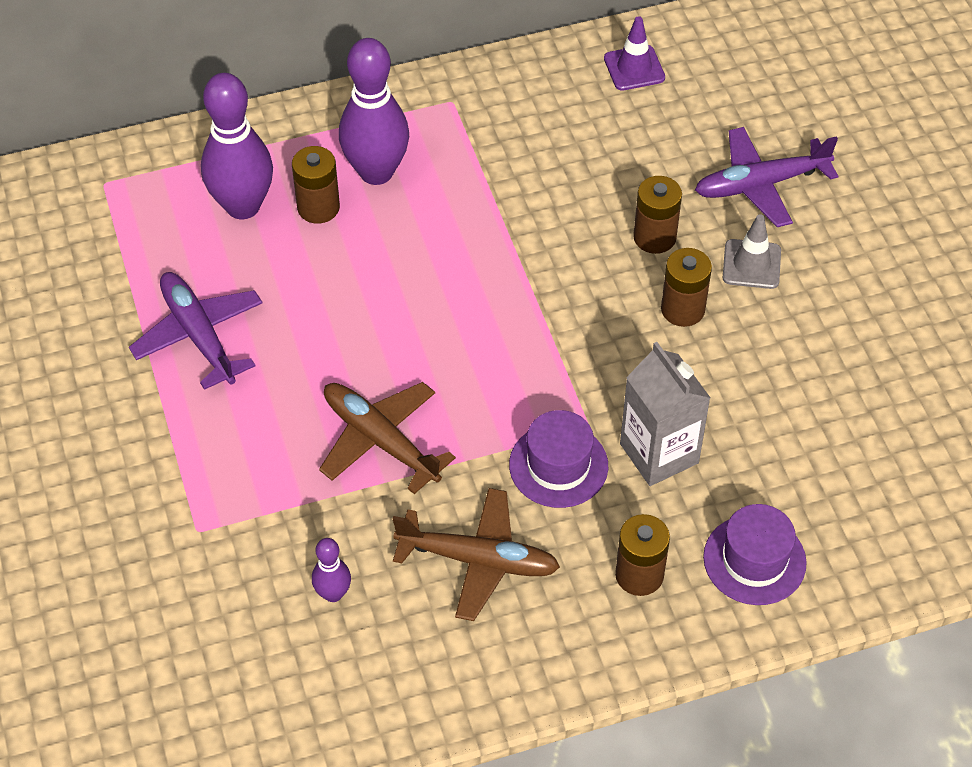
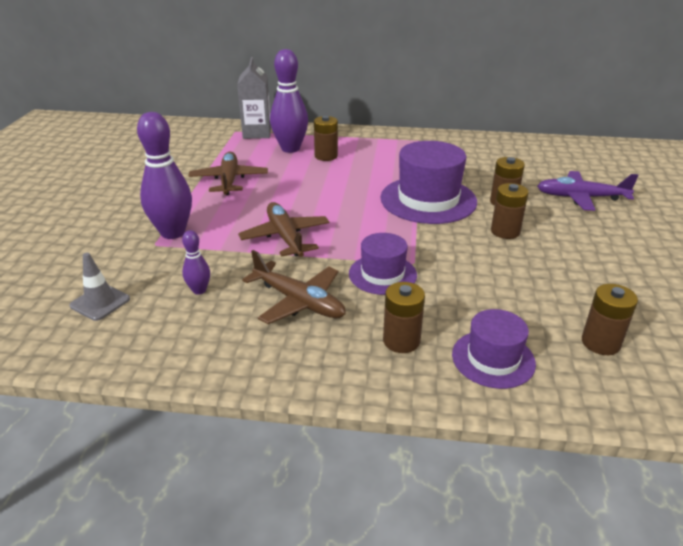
camera: 25 degrees right, 20 degrees down
purple plane [129,272,263,390] -> brown plane [188,152,268,195]
purple bowling pin [339,38,409,185] -> purple bowling pin moved to [137,112,192,239]
purple traffic cone [604,16,665,91] -> none
grey carton [620,342,710,486] -> grey carton moved to [237,57,271,139]
grey traffic cone [723,214,781,289] -> grey traffic cone moved to [70,253,130,321]
none -> purple hat [380,141,477,224]
none -> brown battery [582,284,638,355]

